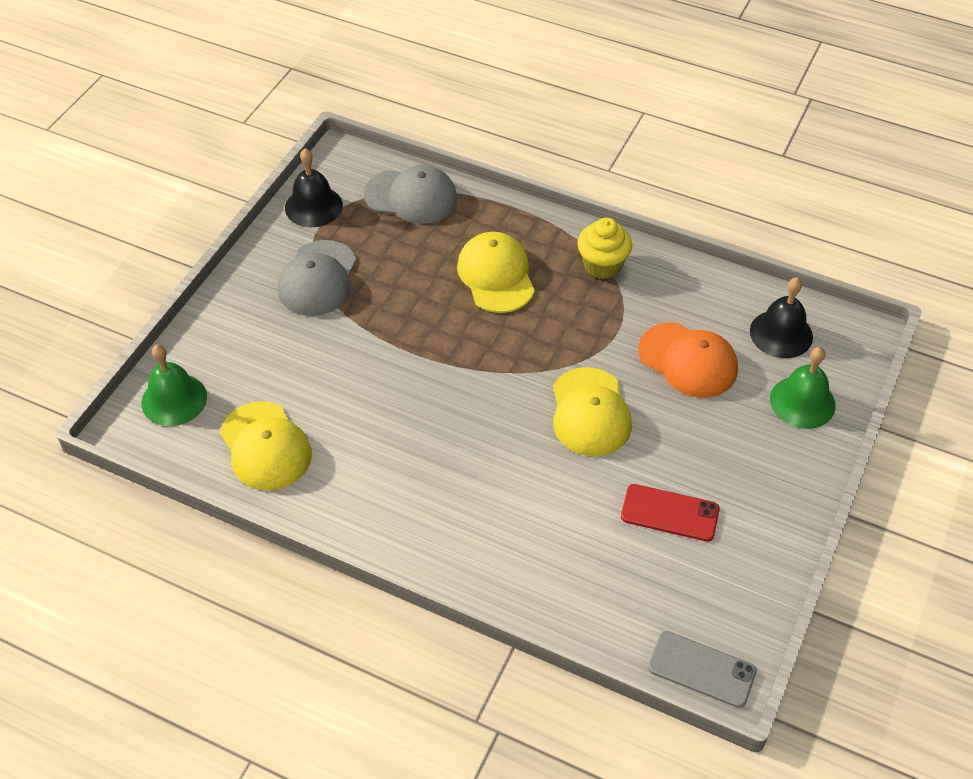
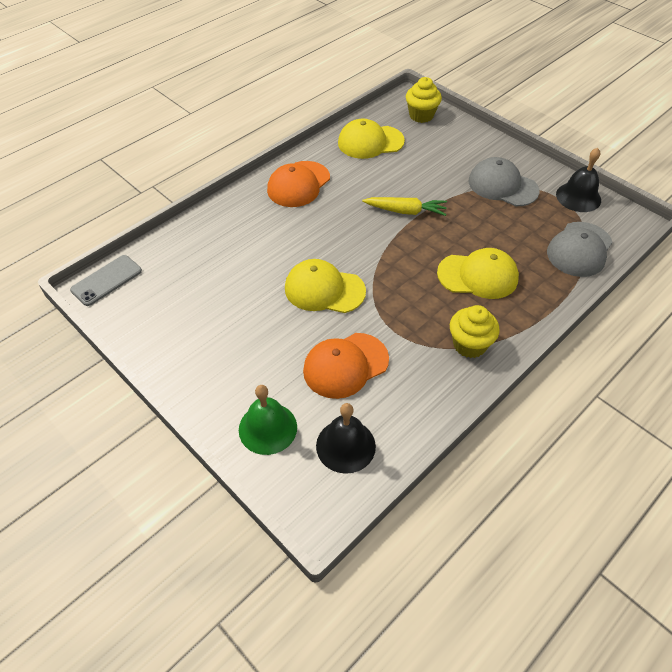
camera: 110 degrees right, 0 degrees up
green bell [142,344,207,426] -> yellow cupcake [406,77,442,123]
red phone [621,484,720,542] -> none
none -> orange cap [267,161,330,207]
none -> yellow carrot [362,197,447,216]

